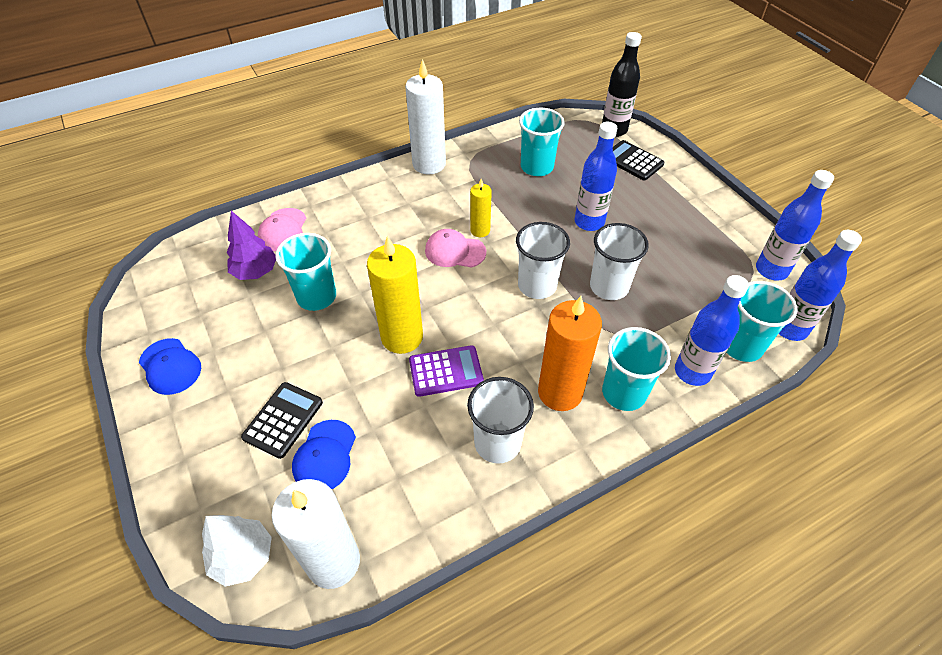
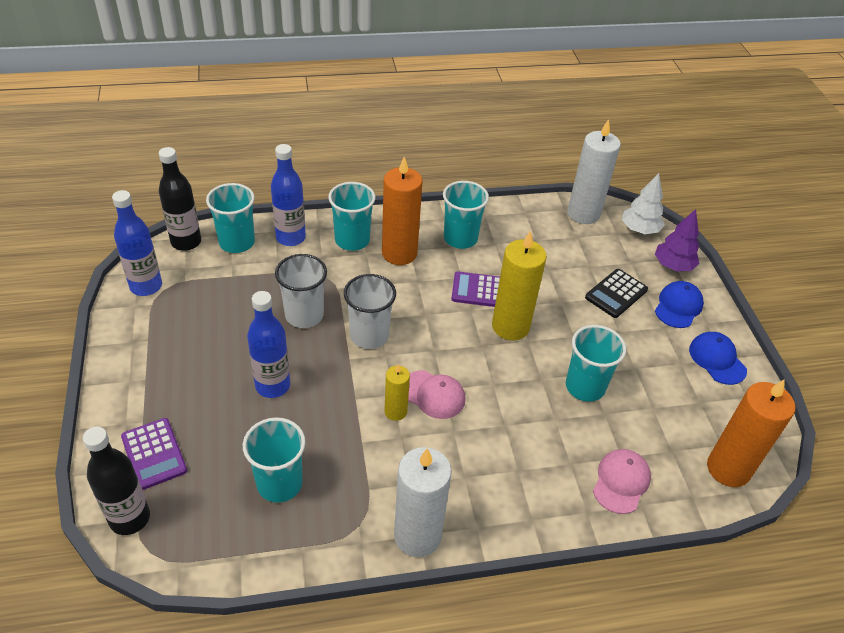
camera: 165 degrees left, 5 degrees down
purple tree [227,211,276,280] -> purple tree moved to [655,209,700,271]
blue cap [292,420,356,489] -> blue cap moved to [655,281,704,328]
white cup [467,377,534,464] -> turquoise cup [443,181,489,249]
black calculator [613,140,665,181] -> purple calculator [121,418,187,490]
blue bottle [779,230,862,341] -> black bottle [159,147,201,251]
none -> orange candle [707,379,795,487]

